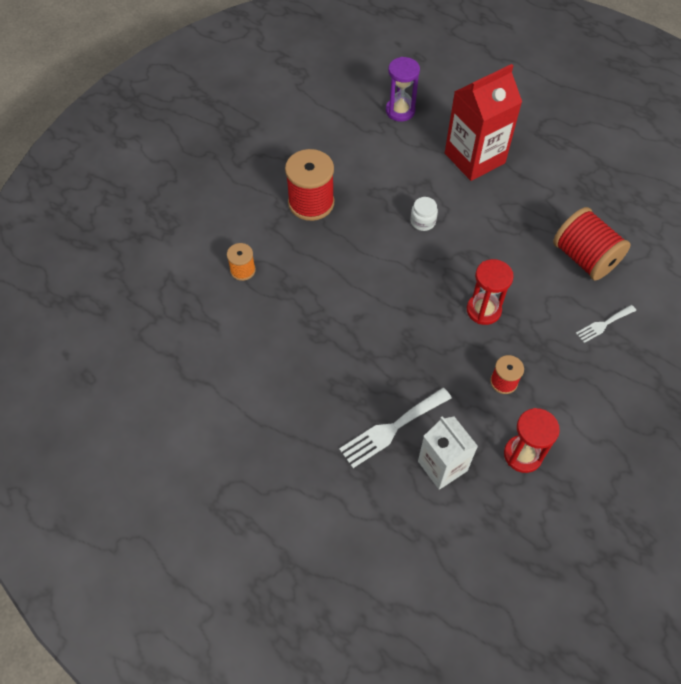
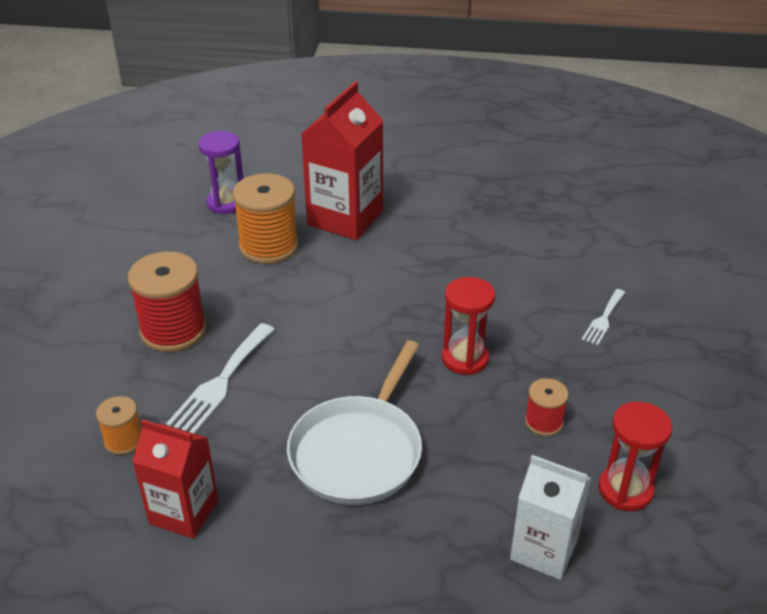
camera: 30 degrees left, 20 degrees down
white fork [339,388,452,468] -> white fork moved to [166,323,275,434]
white jar [410,197,438,231] -> none
red spool [553,207,631,281] -> none
none -> red carton [132,419,218,539]
none -> orange spool [233,173,299,264]
none -> white pan [287,340,422,505]

